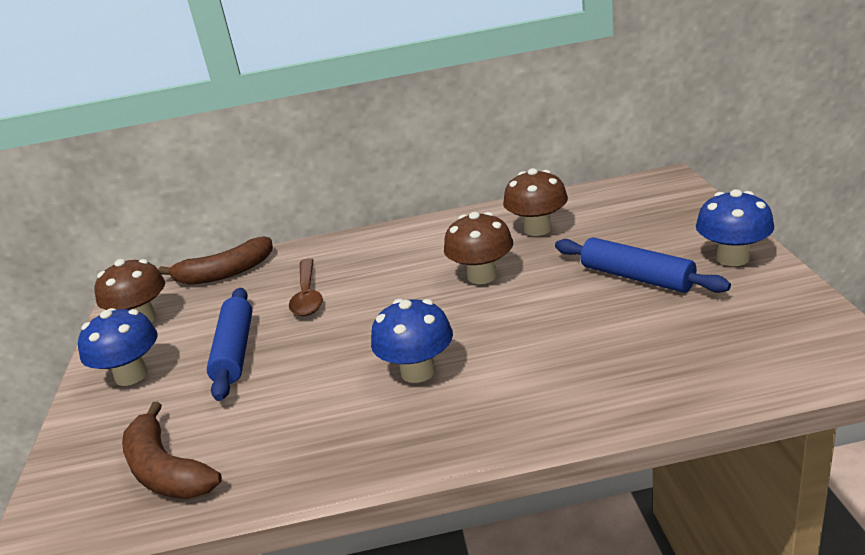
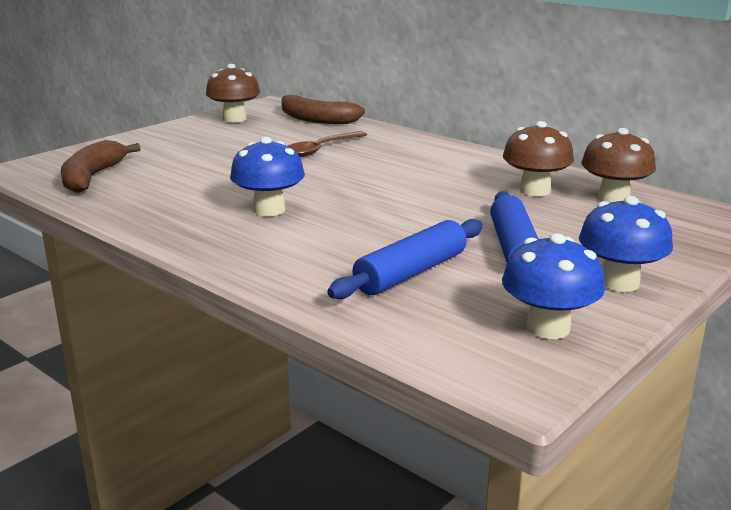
camera: 45 degrees right, 5 degrees down
blue mushroom [78,308,158,386] -> blue mushroom moved to [502,233,605,339]
blue rolling pin [207,288,252,401] -> blue rolling pin moved to [327,219,483,299]
brown mushroom [444,212,513,284] -> brown mushroom moved to [581,128,656,203]

